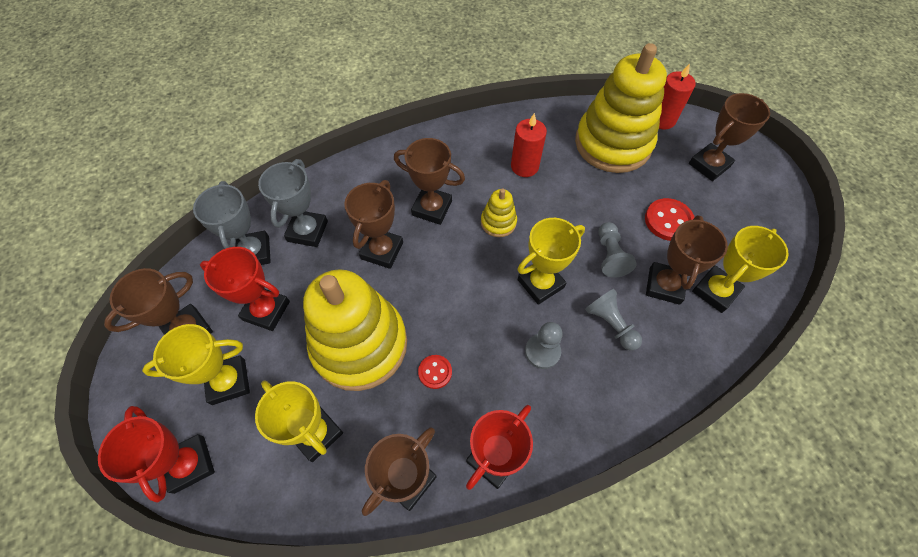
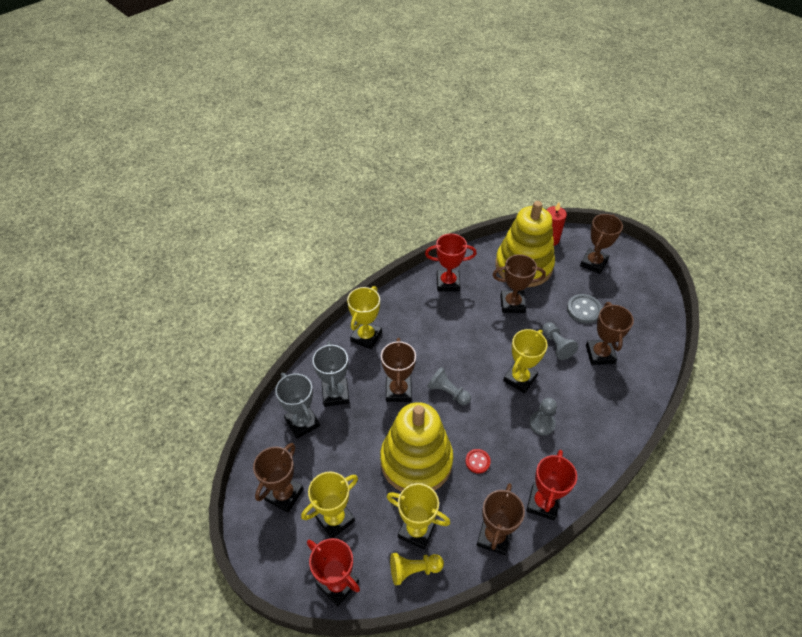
camera: 20 degrees left, 10 degrees down
red trophy [200,247,290,331] -> red trophy moved to [425,233,477,292]
brown trophy [394,138,465,225] -> brown trophy moved to [492,254,546,313]
yellow stacking toy [481,188,517,237] -> none
red candle [511,113,547,177] -> none
grey pawn [585,289,642,351] -> grey pawn moved to [427,367,471,405]
red button [645,198,695,241] -> grey button [567,294,602,324]
yellow trophy [692,226,789,313] -> yellow trophy moved to [347,286,382,349]
none -> yellow pawn [390,553,444,586]

